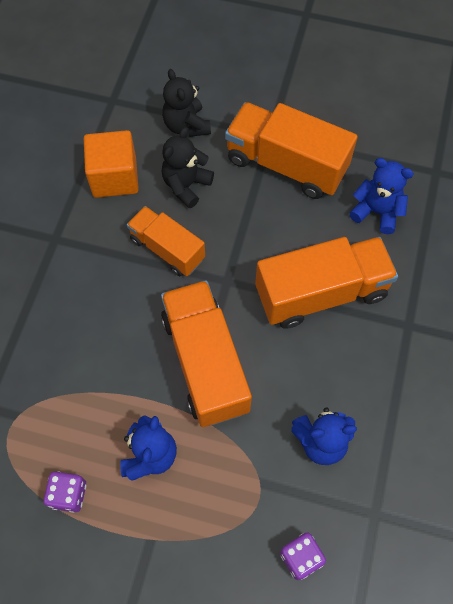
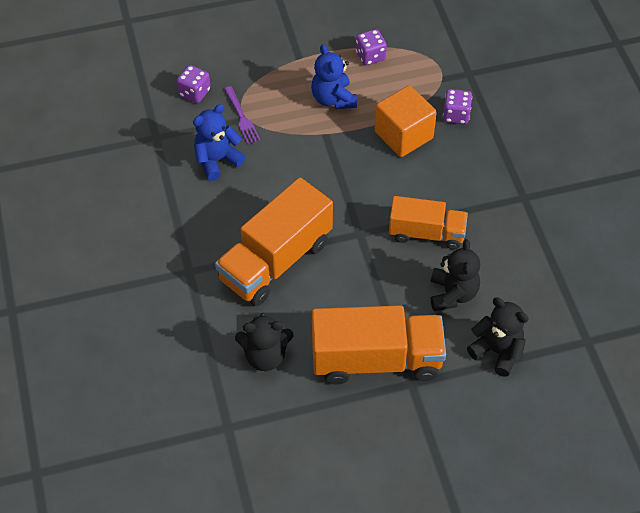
camera: 150 degrees right, 10 degrees down
orange cube [84,130,139,198] -> orange cube moved to [375,85,437,157]
orange truck [161,280,252,427] -> none
blue teddy bear [349,158,414,234] -> black teddy bear [235,313,293,371]
none -> purple fork [224,86,261,144]
none -> purple dice [443,89,472,124]

